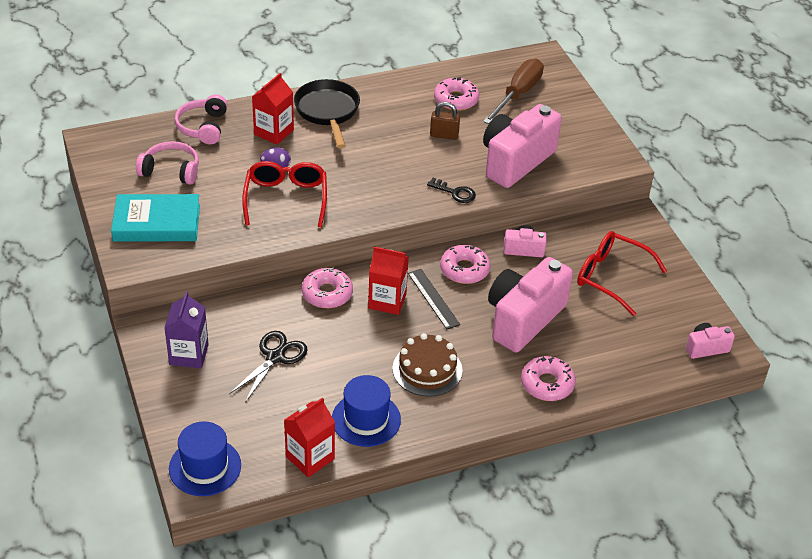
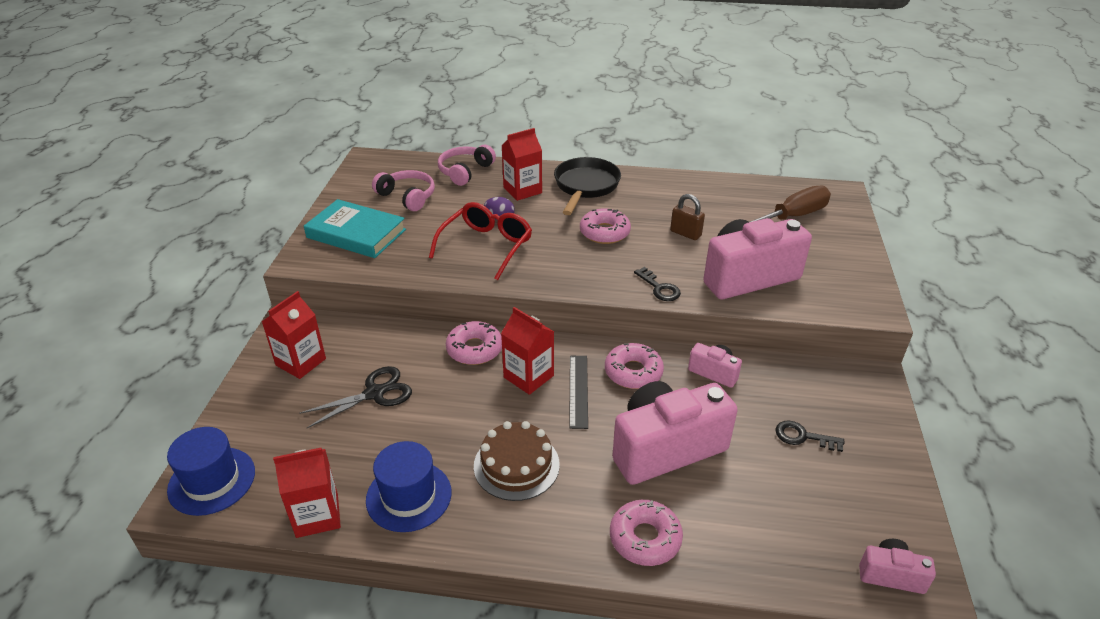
camera: 30 degrees right, 5 degrees down
purple carton [164,291,209,368] -> red carton [261,291,326,379]
pink donut [434,77,479,111] -> pink donut moved to [580,208,631,244]
red glasses [577,231,667,316] -> black key [775,421,845,452]

